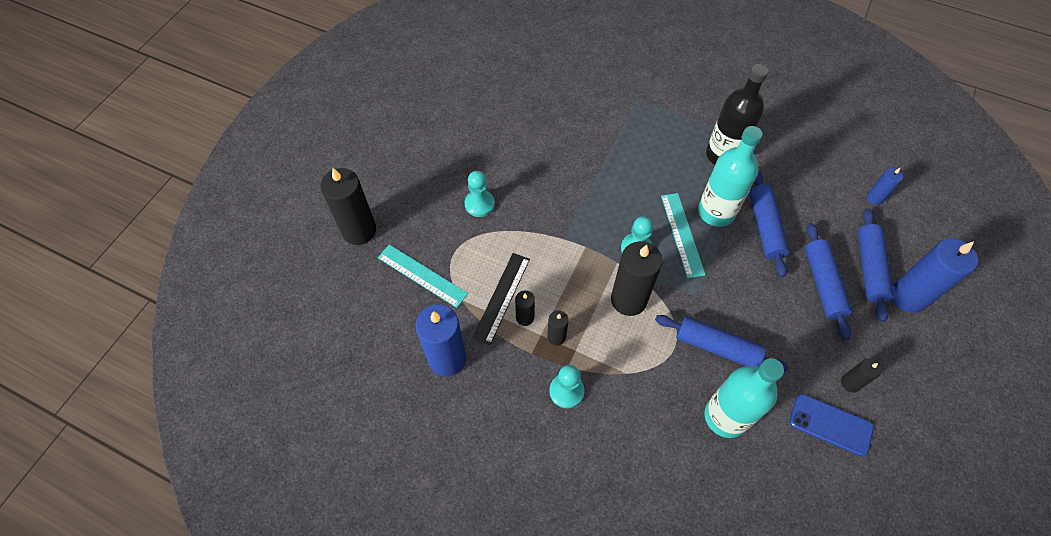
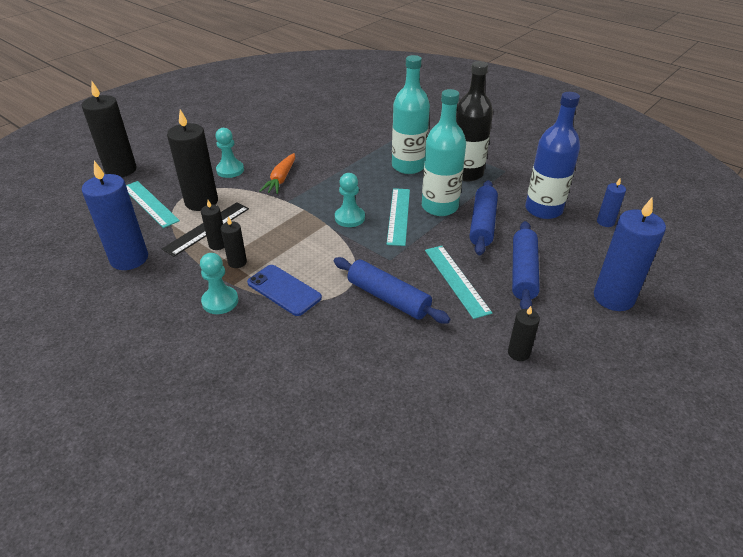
camera: 15 degrees right, 20 degrees down
black candle [611,241,663,316] -> black candle moved to [167,109,218,211]
turquoise bottle [705,358,784,438] -> turquoise bottle moved to [392,55,430,174]
blue phone [790,394,874,456] -> blue phone moved to [247,265,322,316]
blue rolling pin [858,208,894,322] -> none
none -> orange carrot [260,153,295,194]
none -> turquoise ruler [425,246,492,319]
none -> blue bottle [525,92,580,219]

